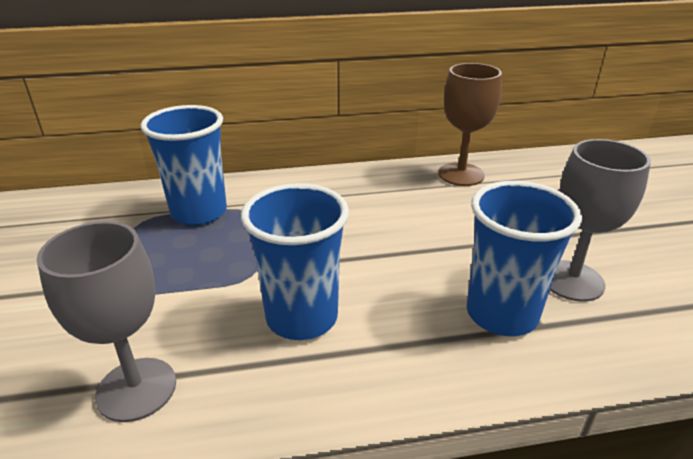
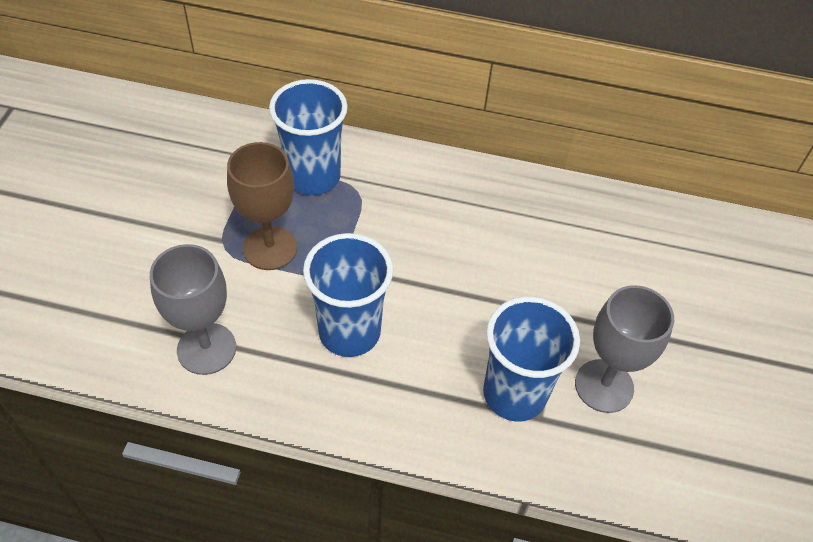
camera: 20 degrees right, 20 degrees up
brown goblet [438,63,502,186] -> brown goblet moved to [227,142,297,270]

